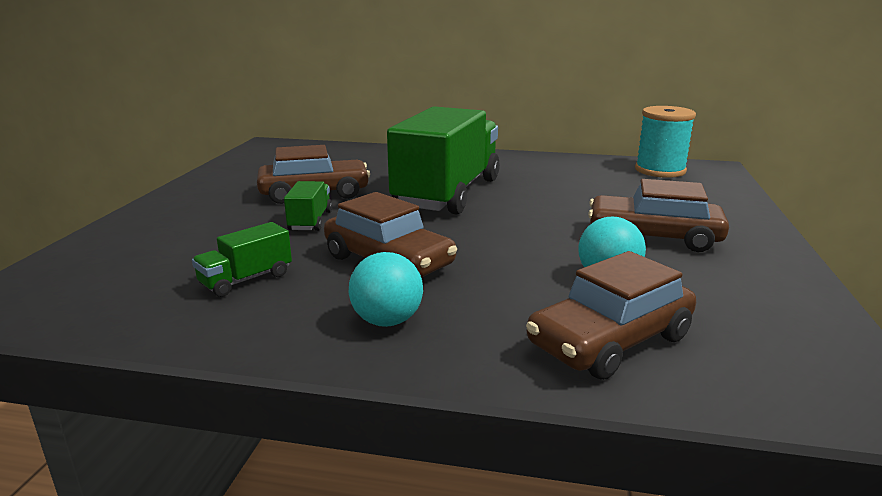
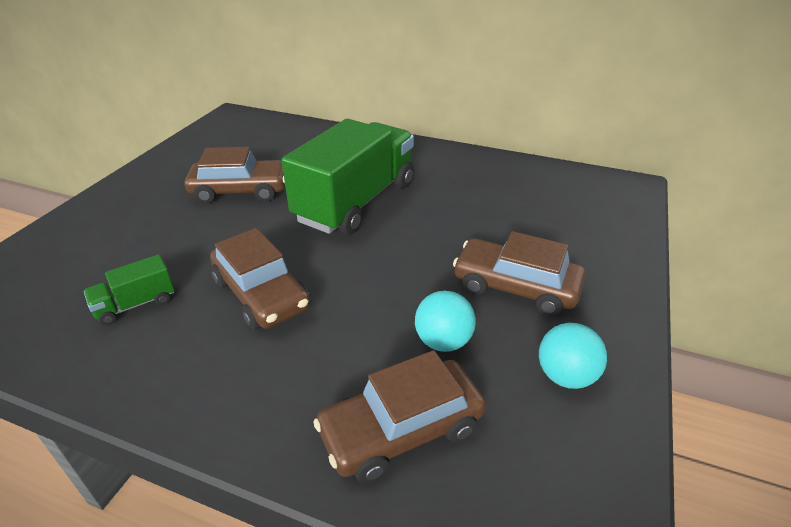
camera: 10 degrees right, 15 degrees up
green truck [284,181,333,231] -> none
turquoise ball [349,252,423,327] -> turquoise ball moved to [539,323,607,389]
turquoise spool [635,106,696,178] -> none

